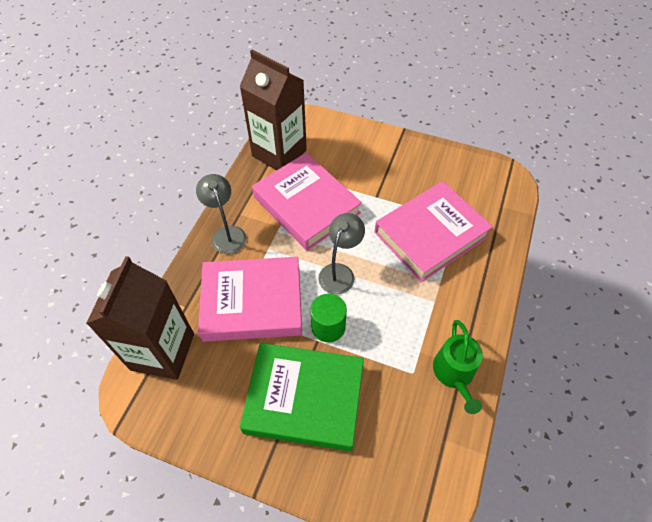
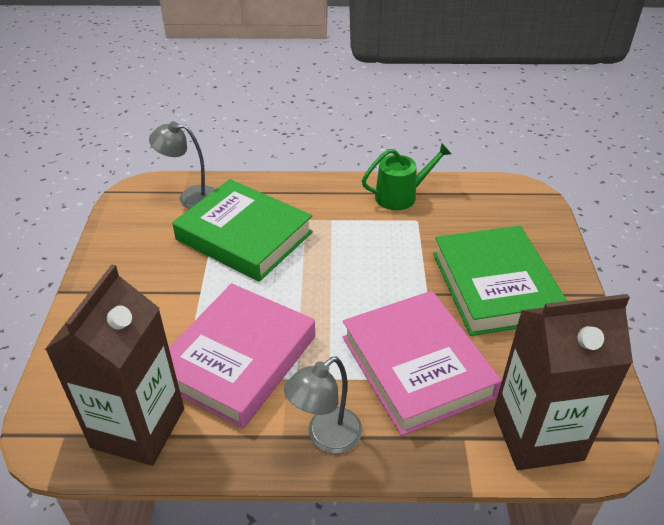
camera: 110 degrees left, 15 degrees down
green cylinder [310,294,347,342] -> none
grey lamp [318,213,365,294] -> grey lamp moved to [149,122,216,209]
pink book [374,181,493,282] -> green book [172,179,313,282]

